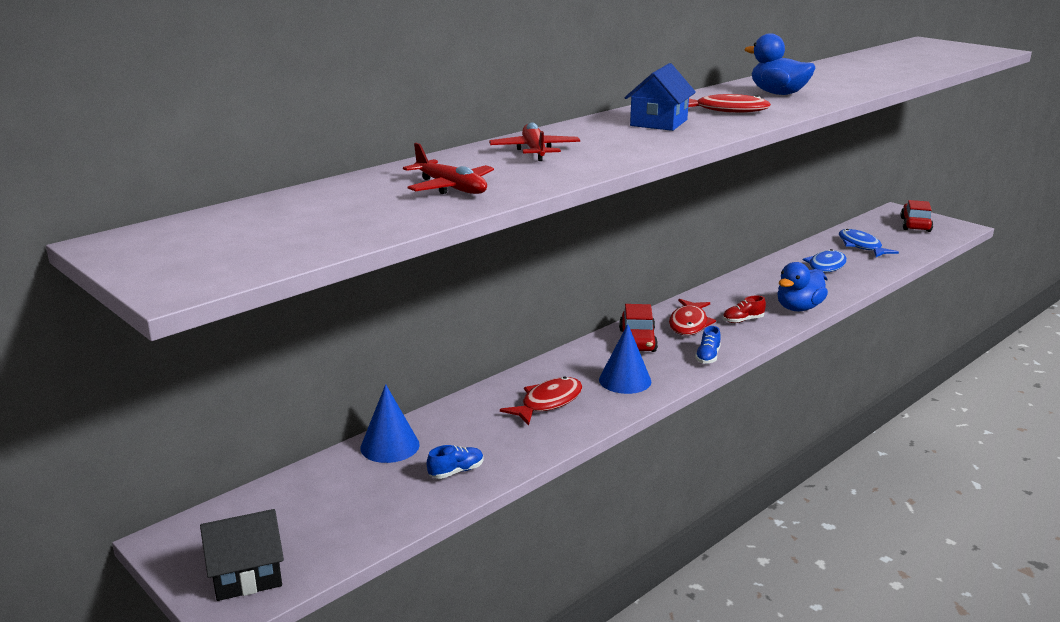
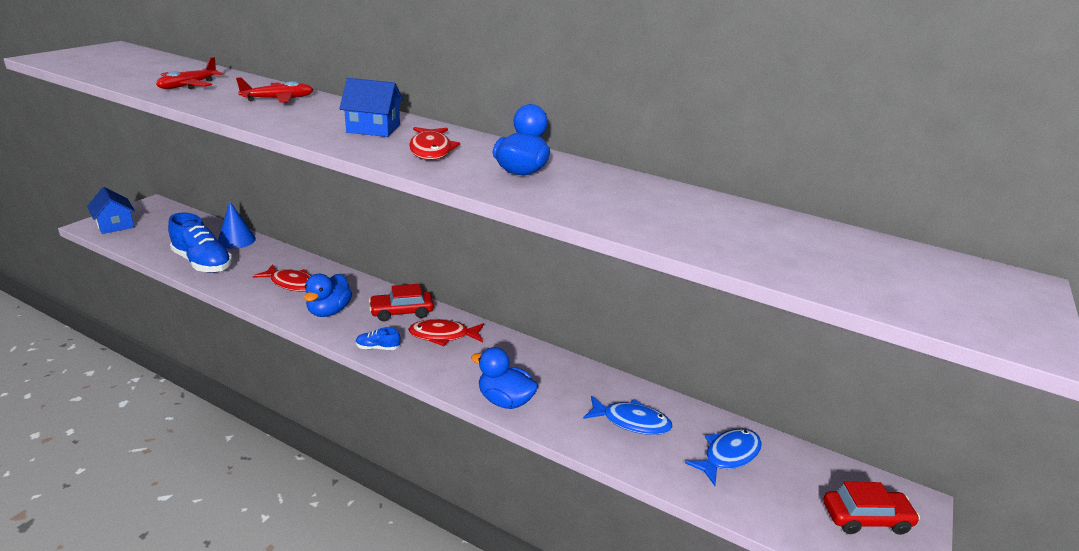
camera: 70 degrees right, 5 degrees up
black house [200,509,284,601] -> blue house [87,187,135,234]
blue shoe [427,445,484,479] -> blue shoe [168,213,233,273], size x2.23
blue cone [599,324,651,394] -> blue duck [304,274,352,317]
red shoe [723,295,766,323] -> none

